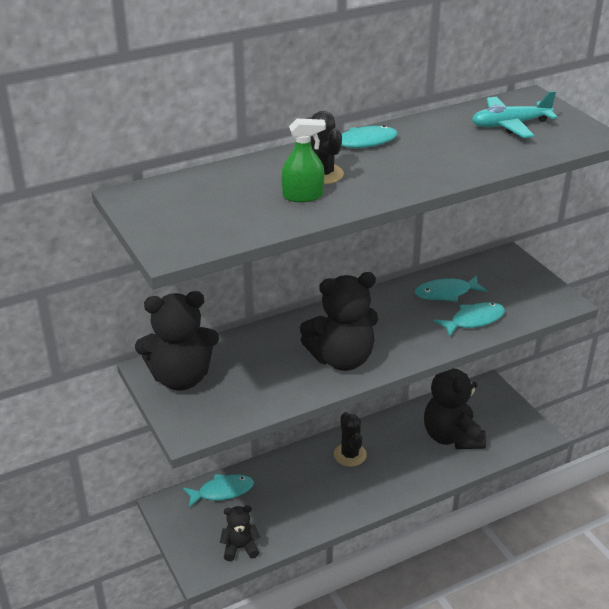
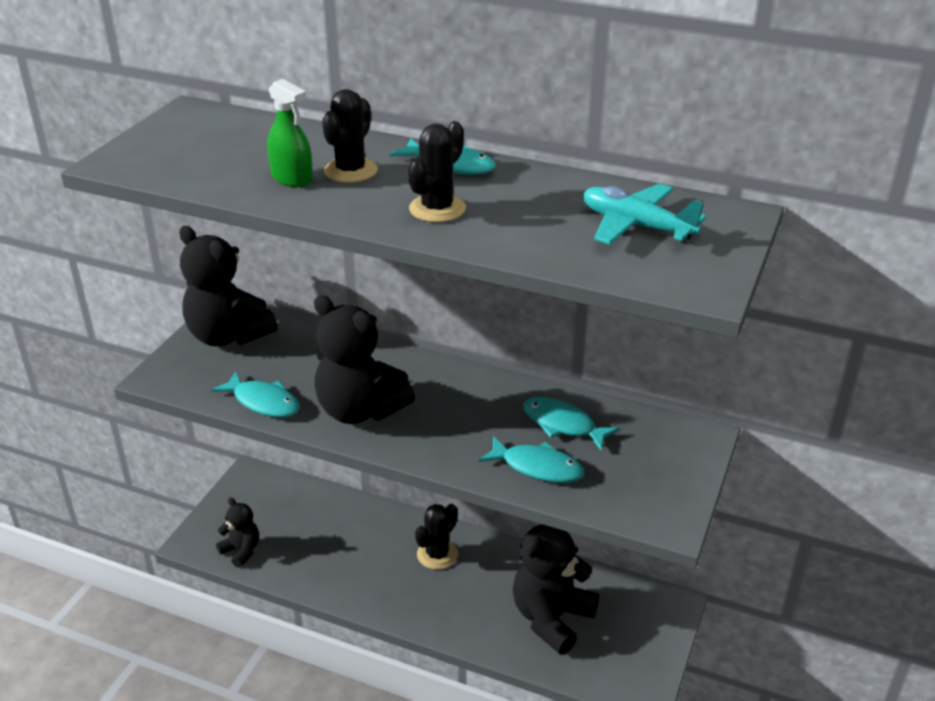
camera: 50 degrees right, 0 degrees up
turquoise fish [183,474,254,507] -> turquoise fish moved to [211,371,300,417]
none -> black cactus [408,121,466,222]

